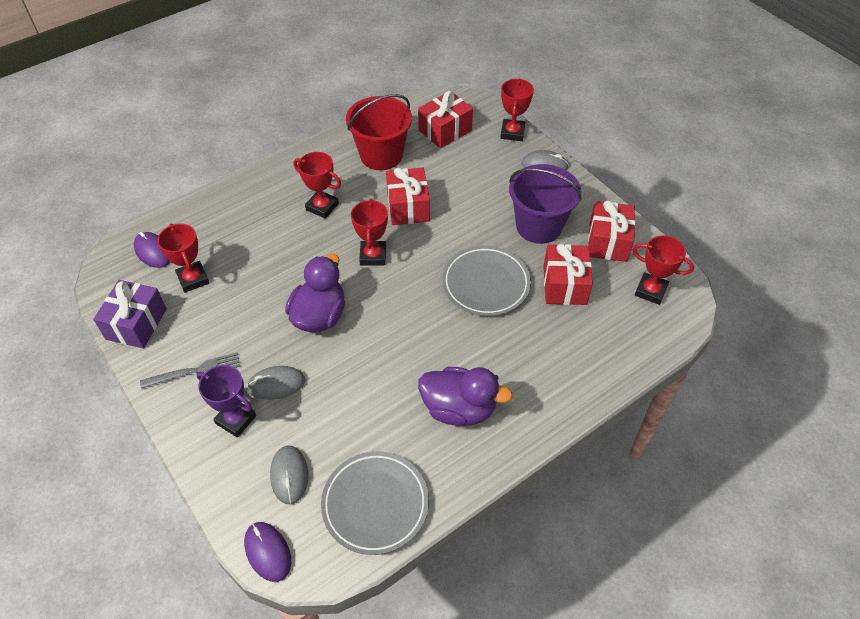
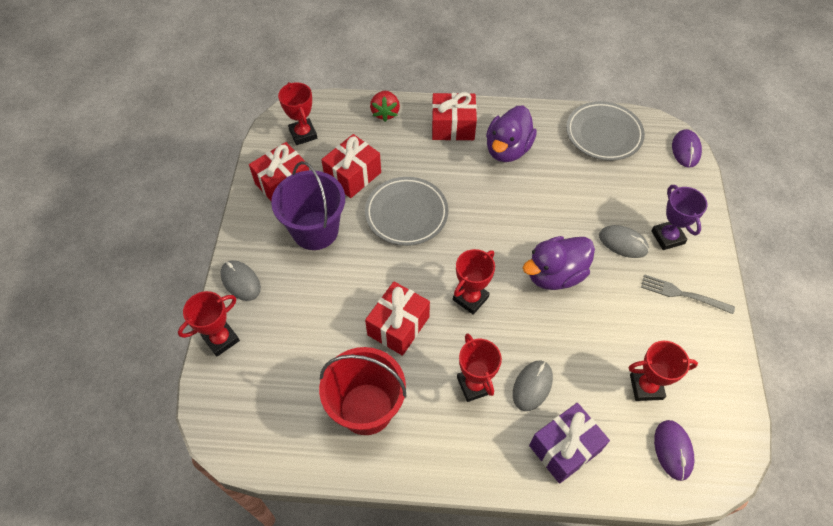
camera: 140 degrees left, 5 degrees up
purple gift [93,280,167,349] -> purple gift moved to [529,403,610,484]
red trophy [157,223,209,293] -> red trophy turned 75 degrees clockwise [629,341,698,401]
grey mouse [270,446,308,504] -> grey mouse moved to [513,360,553,411]
red gift [418,91,473,148] -> red gift moved to [432,92,477,141]
purple duck [418,367,512,426] -> purple duck turned 120 degrees counterclockwise [486,105,537,162]
none -> red strawberry [370,91,400,122]

